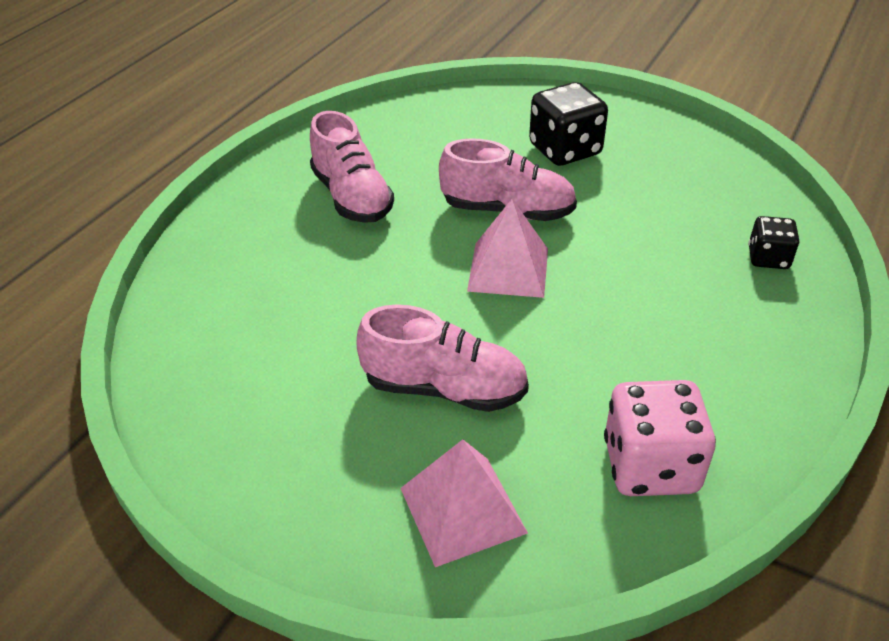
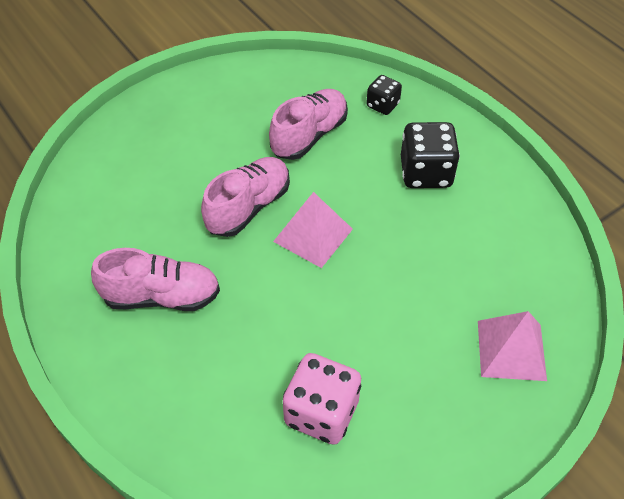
camera: 65 degrees left, 10 degrees up
pink shoe [356,304,529,412] -> pink shoe moved to [269,89,348,160]
black dice [529,82,608,166] -> black dice moved to [401,122,460,188]
pink dice [604,380,716,496] -> pink dice moved to [283,353,361,445]

